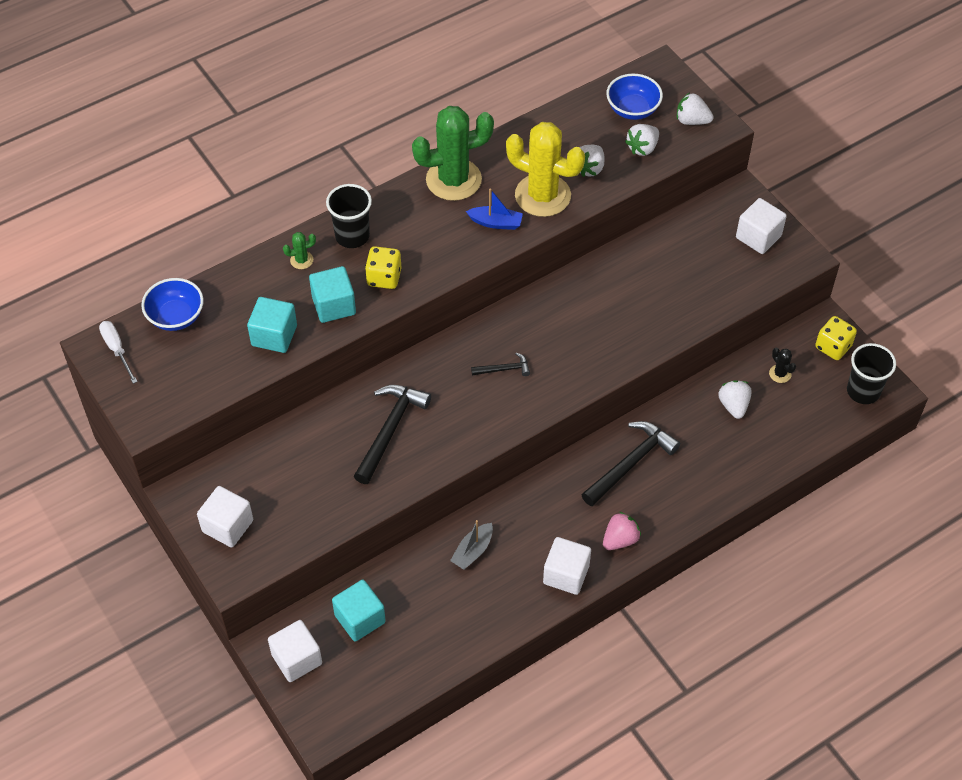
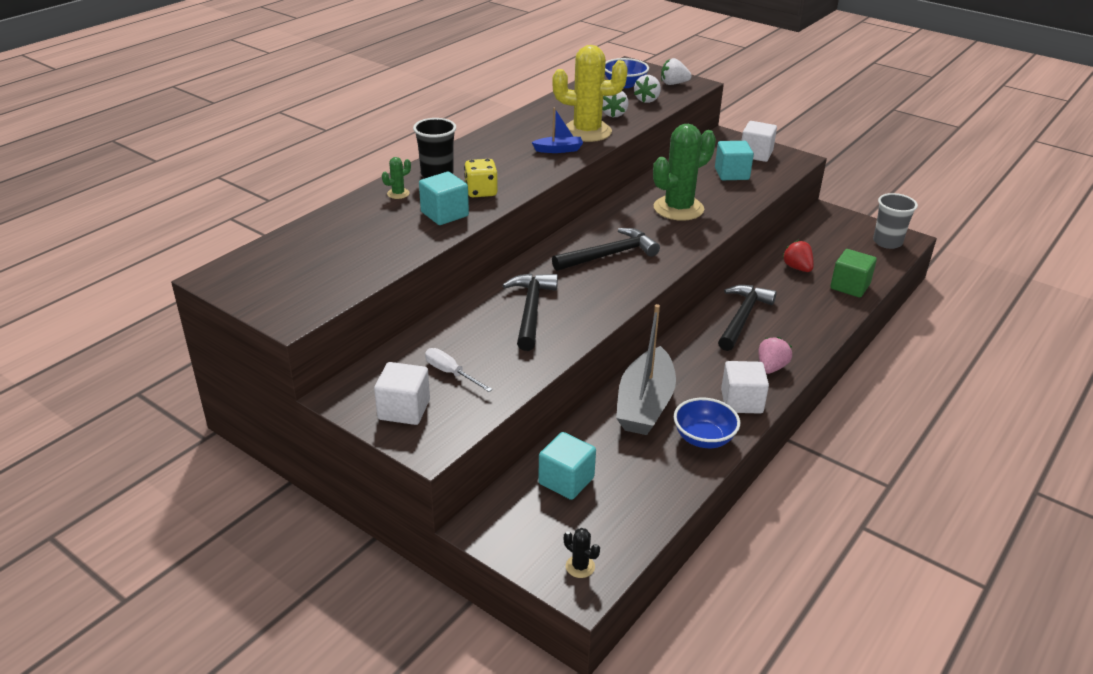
camera: 20 degrees left, 20 degrees down
white screwdriver [99,321,138,384] -> white screwdriver moved to [425,348,493,392]
blue bowl [141,278,204,331] -> blue bowl moved to [674,398,740,448]
turquoise cube [247,297,297,353] -> turquoise cube moved to [715,141,754,180]
white cube [268,620,322,682] -> none
green cactus [412,106,494,201] -> green cactus moved to [653,124,716,221]
grey boat [450,520,493,570] -> grey boat [616,304,676,435], size x2.07
black hammer [471,352,530,376] -> black hammer [552,228,660,271], size x1.98
white strawberry [718,380,752,419] -> red strawberry [782,240,814,272]
black cactus [769,348,796,383] -> black cactus moved to [564,528,600,578]
yellow dice [815,316,857,360] -> none
black cup [847,343,896,404] -> grey cup [873,193,918,249]
none -> green cube [830,249,877,298]

